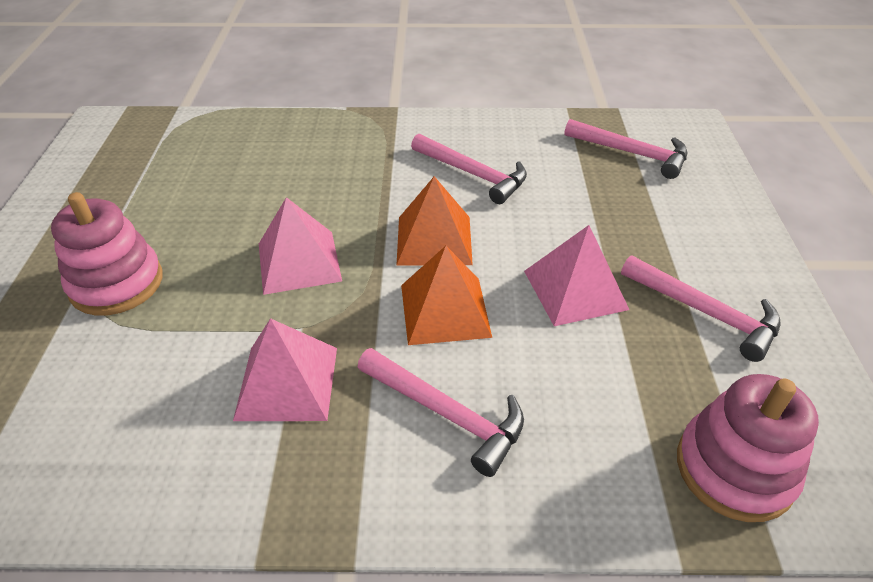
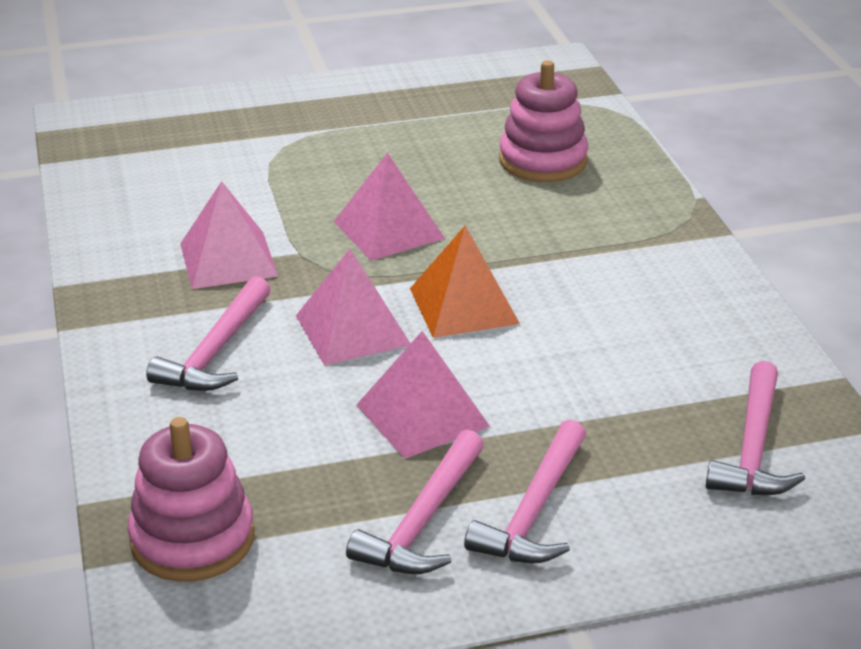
camera: 75 degrees right, 10 degrees down
pink stacking toy [51,192,163,316] -> pink stacking toy moved to [499,60,588,182]
orange pyramid [401,246,492,345] -> pink pyramid [296,249,411,365]
pink hammer [411,133,527,204] -> pink hammer moved to [464,420,586,563]

